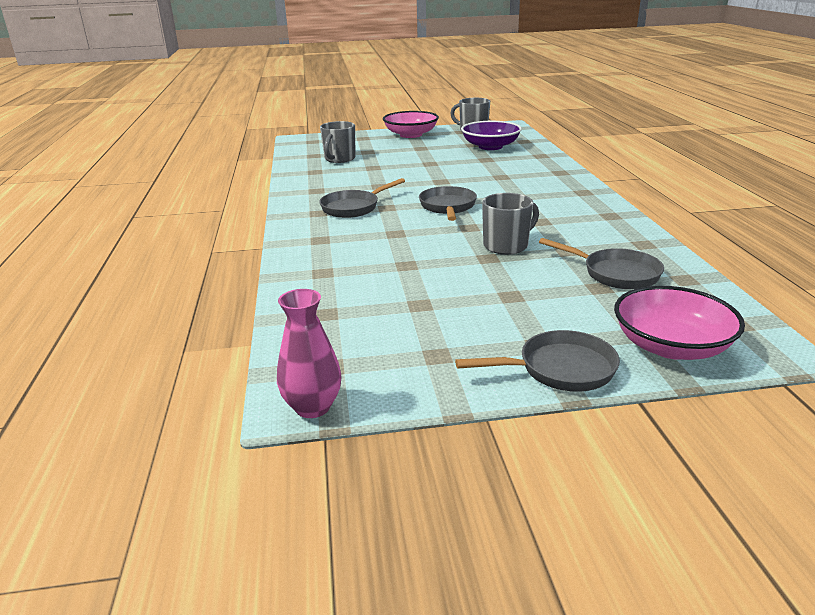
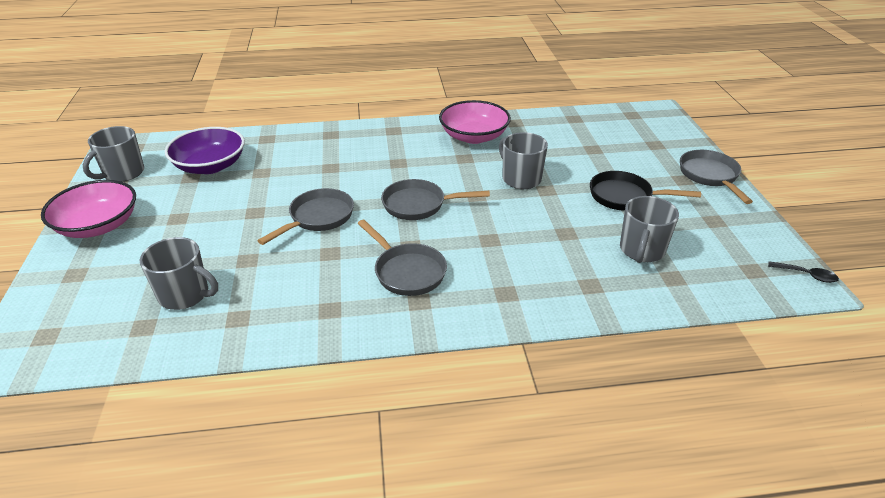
camera: 90 degrees left, 10 degrees up
pink vase [277,289,341,418] -> black spoon [768,261,839,283]
grey pan [539,238,664,289] -> grey pan moved to [257,188,354,245]
pink bowl [614,286,745,360] -> pink bowl moved to [439,100,511,144]
none -> black pan [590,171,701,211]
none -> grey mug [620,196,679,263]

